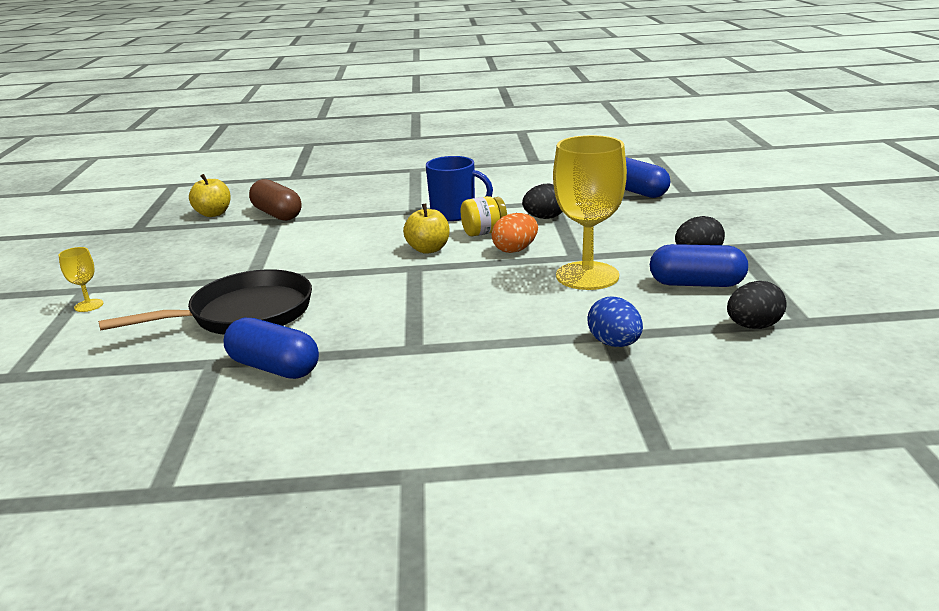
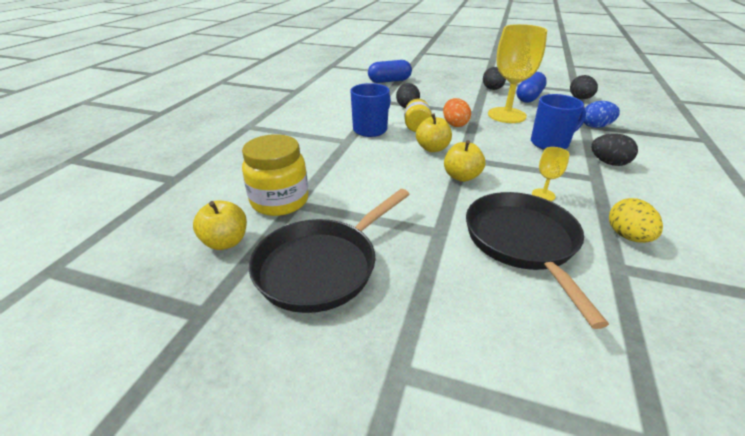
camera: 70 degrees left, 10 degrees up
yellow goblet [58,247,103,312] -> yellow goblet moved to [532,147,570,201]
blue capsule [224,318,319,379] -> yellow egg [609,198,663,243]
brown capsule [249,179,301,221] -> yellow jar [242,134,309,216]
none -> black pan [249,189,410,313]
none -> yellow apple [444,140,485,182]
none -> blue mug [531,94,586,150]
none -> black egg [591,134,638,166]

